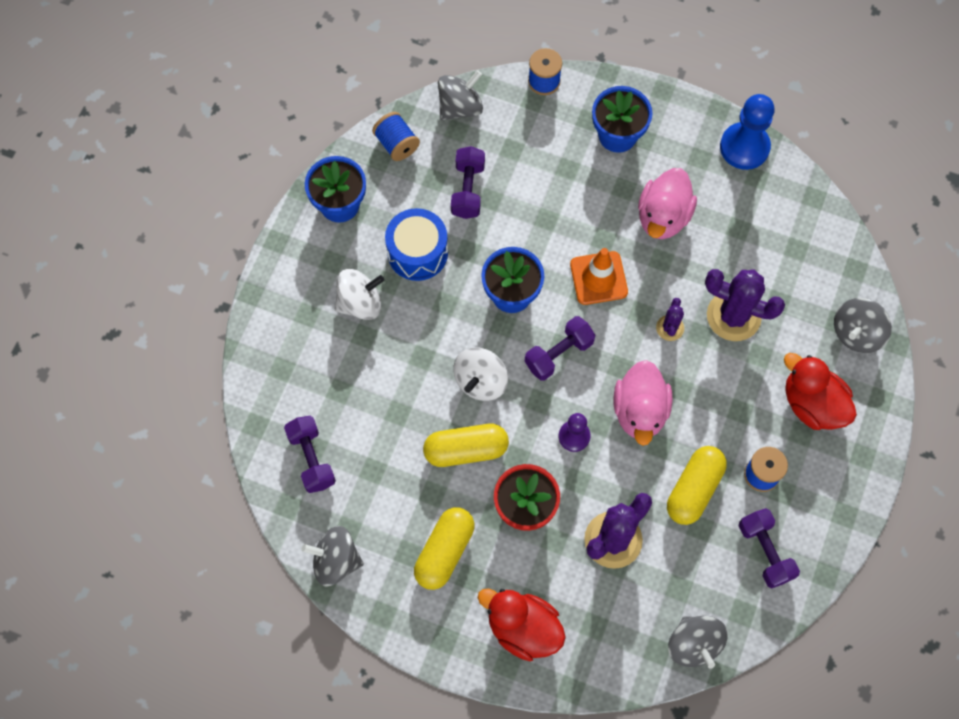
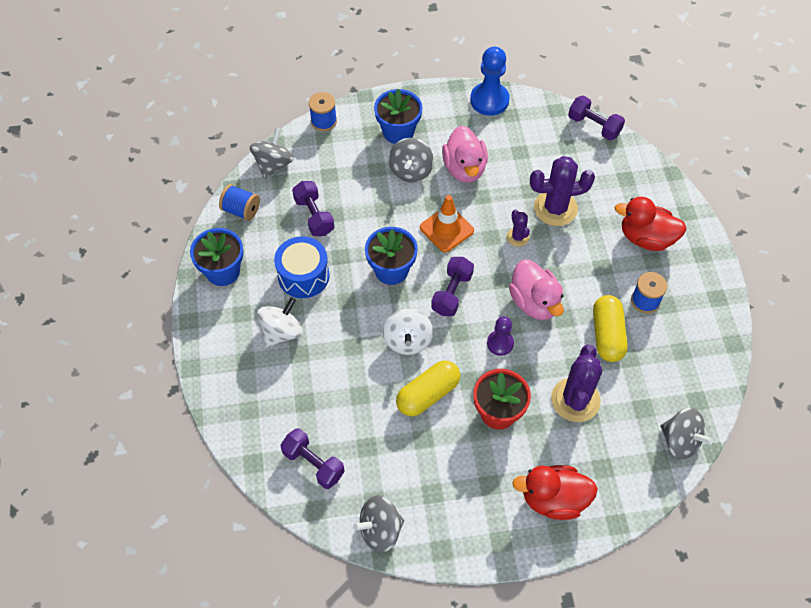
camera: 30 degrees left, 10 degrees down
yellow capsule [414,507,474,590] -> none
purple dumbbell [739,508,800,588] -> purple dumbbell moved to [568,96,625,140]
grey spinning top [834,298,892,353] -> grey spinning top moved to [389,138,434,183]

